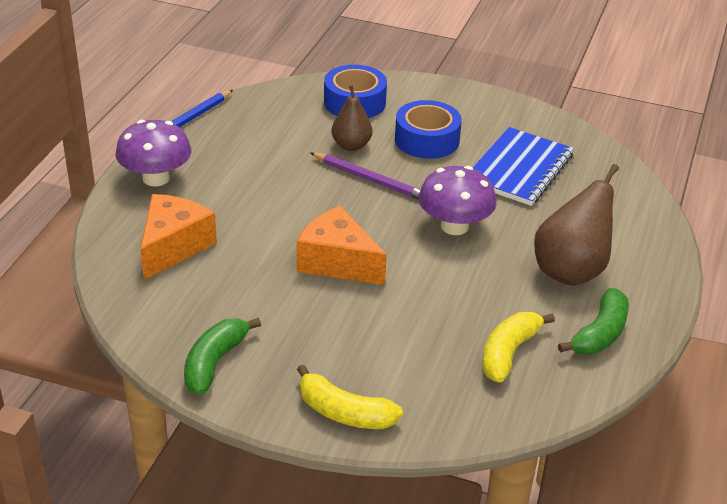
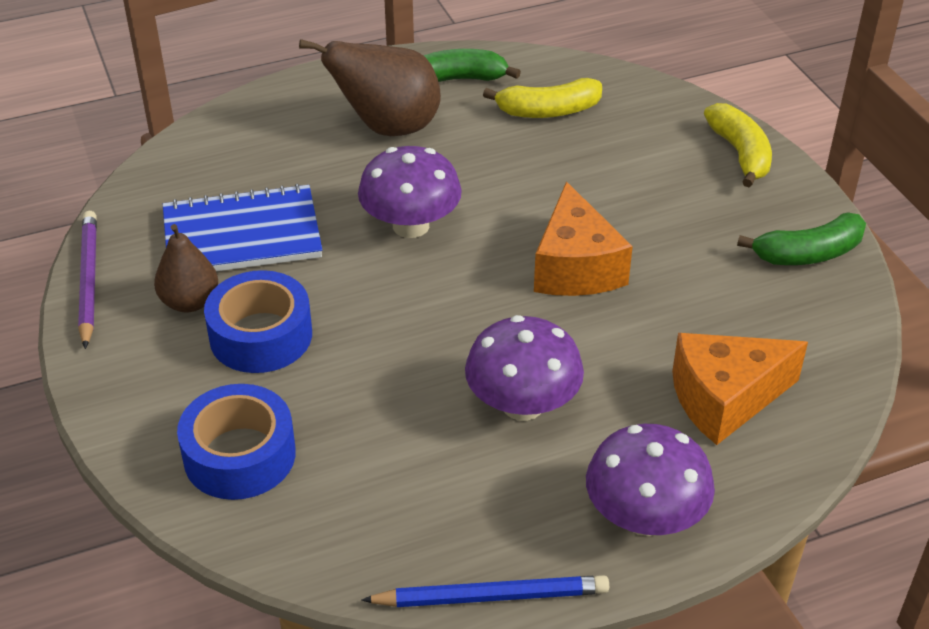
camera: 130 degrees left, 5 degrees up
purple pencil [310,152,421,200] -> purple pencil moved to [78,211,97,349]
brown pear [331,85,372,151] -> brown pear moved to [154,224,218,313]
none -> purple mushroom [465,315,584,421]

